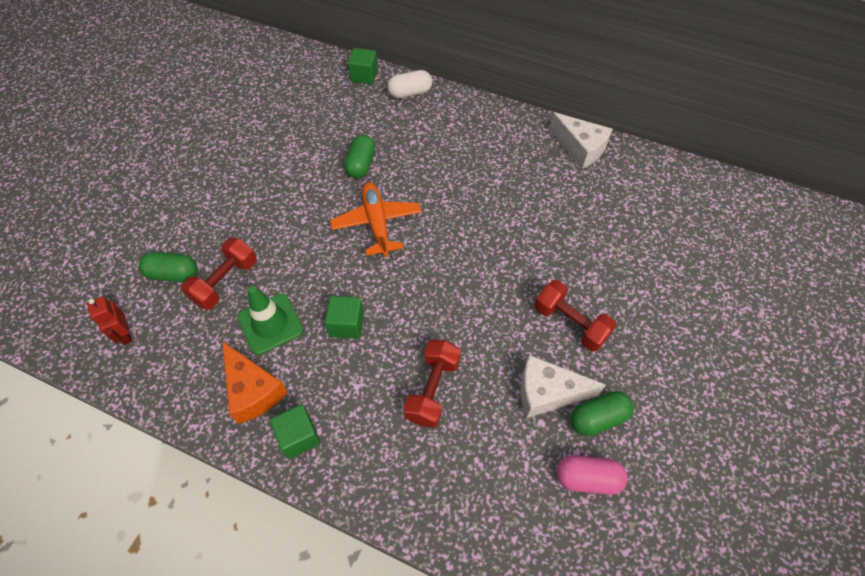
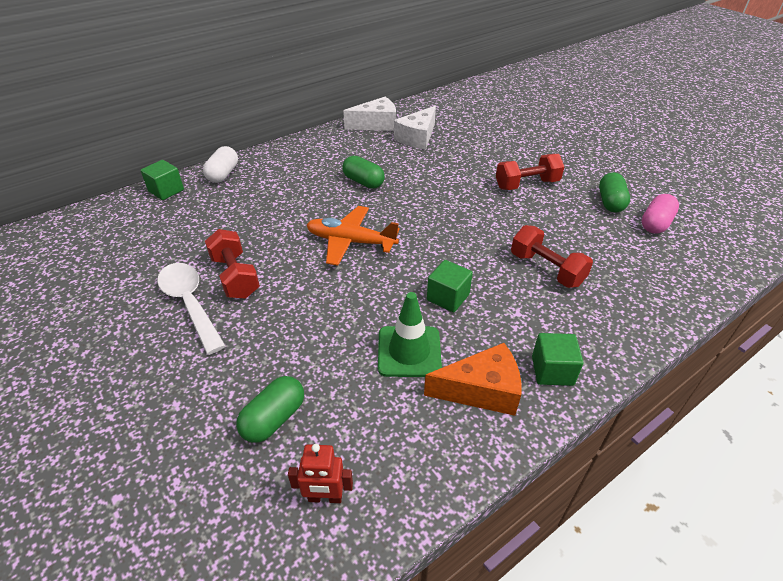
camera: 60 degrees left, 15 degrees down
red dumbbell [181,238,257,310] -> red dumbbell moved to [205,229,260,299]
green capsule [344,135,375,178] -> green capsule moved to [343,156,385,189]
white cheese [521,355,606,418] -> white cheese moved to [394,106,436,150]
none -> white spoon [157,263,226,355]

